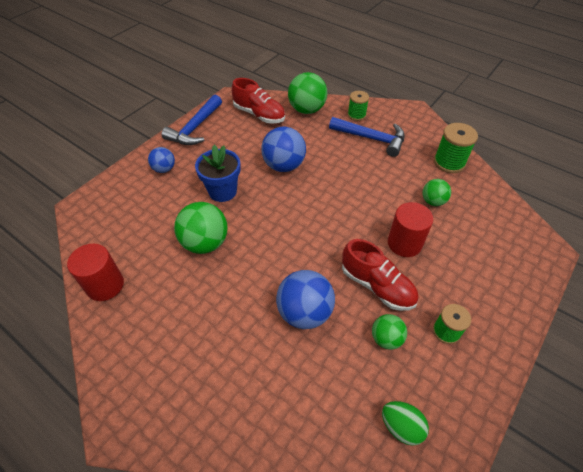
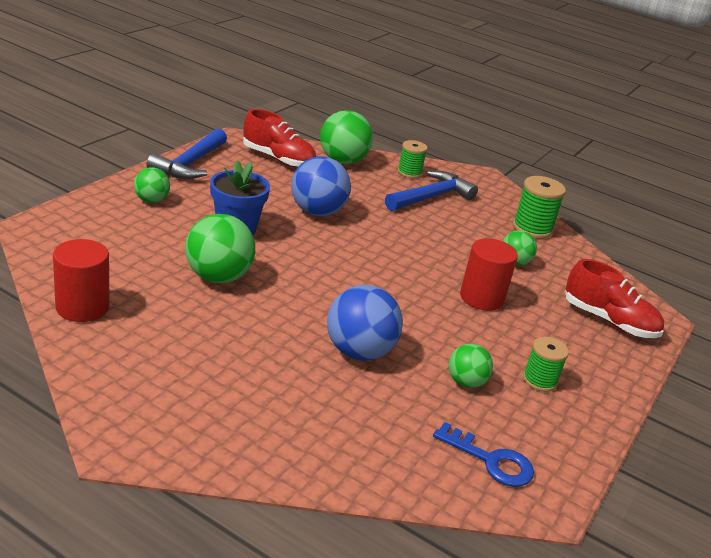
camera: 10 degrees left, 20 degrees down
blue ball [148,147,175,173] -> green ball [134,167,170,203]
blue hammer [329,117,405,157] -> blue hammer turned 60 degrees counterclockwise [385,171,478,211]
red shoe [342,239,419,311] -> red shoe moved to [565,259,664,338]
green egg [382,401,429,446] -> blue key [433,422,534,487]

